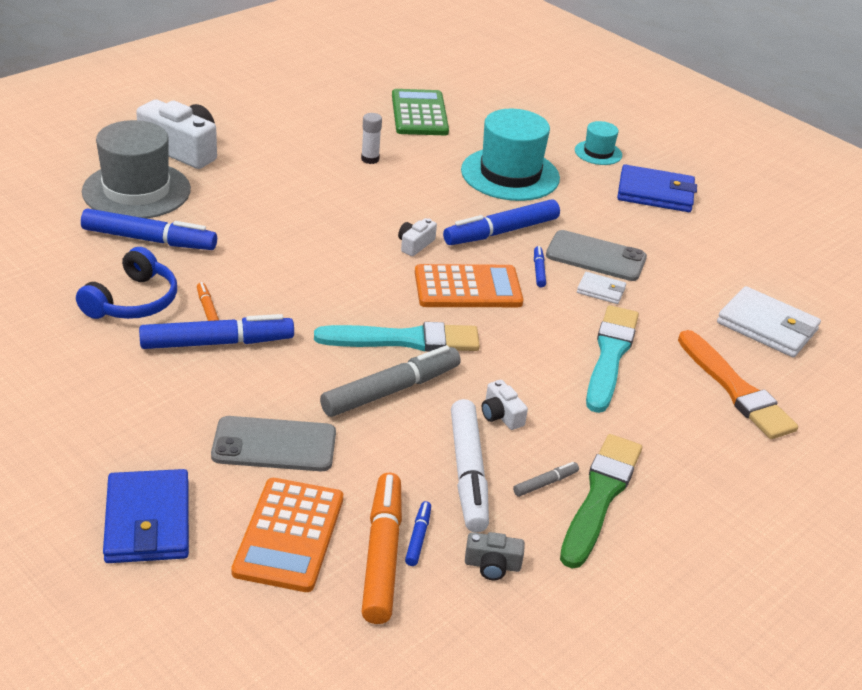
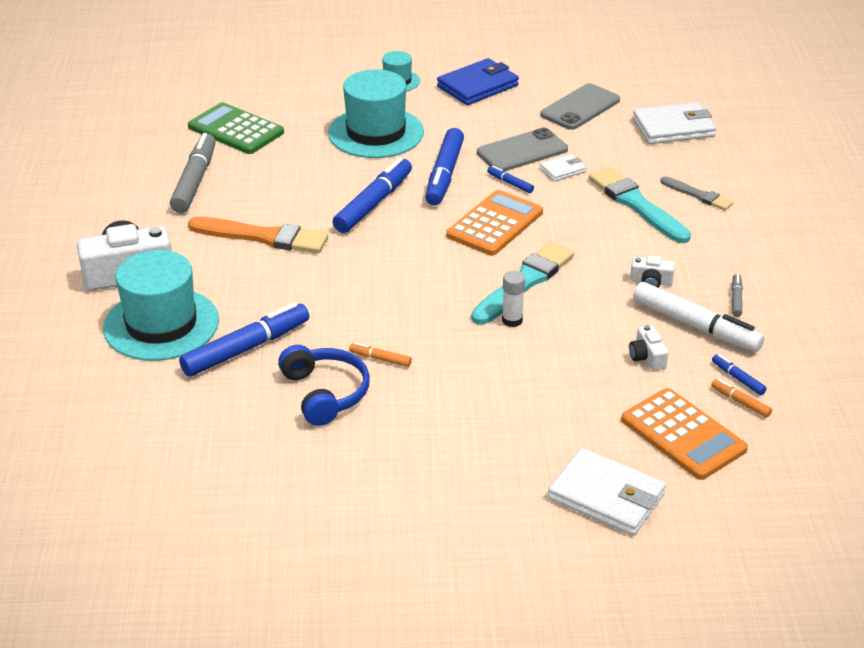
camera: 45 degrees left, 0 degrees up
grey hat [82,120,191,219] -> turquoise hat [103,250,219,361]
blue wallet [103,469,189,563] -> white wallet [548,448,666,535]
blue marker [139,314,294,349] -> blue marker moved to [333,157,412,233]
grey phone [211,416,336,471] -> grey phone moved to [540,83,620,130]
grey marker [320,345,461,417] -> grey marker moved to [170,133,216,213]
white glue stick [361,113,382,164] -> white glue stick moved to [502,271,525,327]
orange marker [361,473,402,624] -> orange marker [711,379,772,418], size x0.45
white camera [398,218,437,256] -> white camera moved to [629,325,668,371]
grey camera [465,532,525,580] -> none
green brush [560,434,642,568] -> none
orange brush [678,330,798,439] -> orange brush moved to [188,217,328,253]
none -> grey brush [660,176,734,210]

